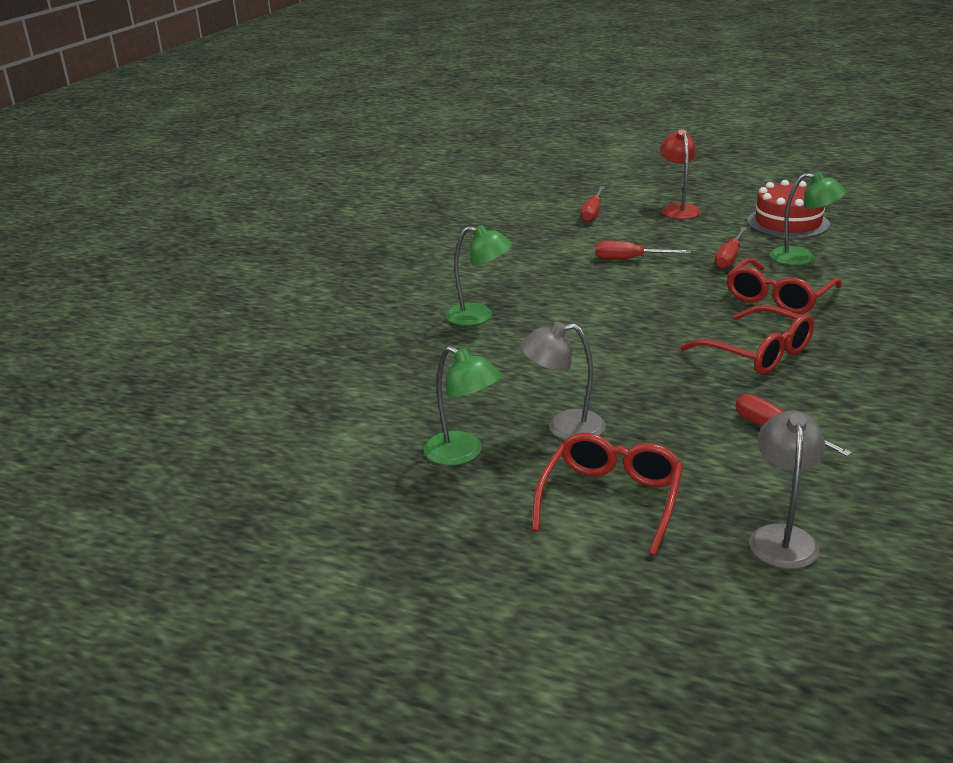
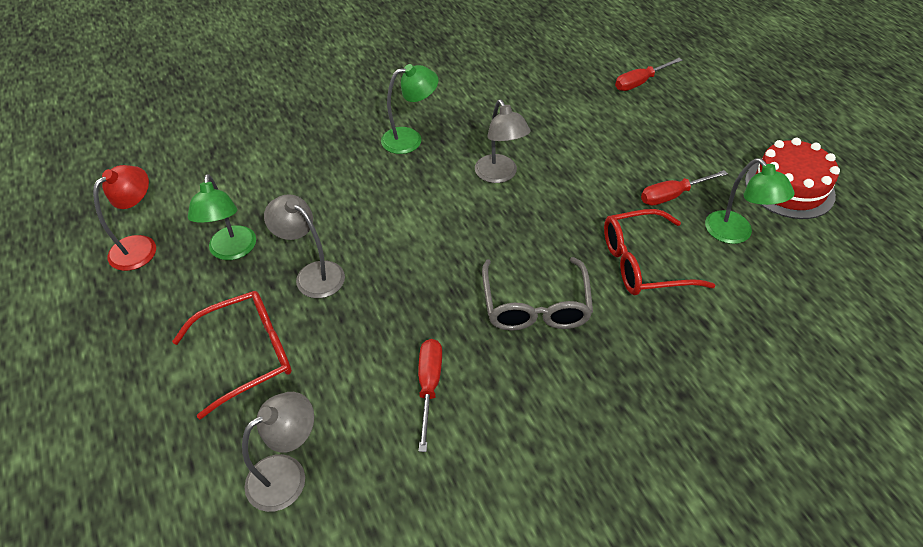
camera: 40 degrees right, 20 degrees up
green lamp [446,225,512,326] -> green lamp turned 75 degrees counterclockwise [381,64,438,154]
red screwdriver [596,241,691,259] -> none
red lamp [660,129,701,219] -> red lamp moved to [93,165,156,271]
red glasses [681,305,814,374] -> grey glasses [482,257,593,331]
none -> grey lamp [475,100,530,183]

